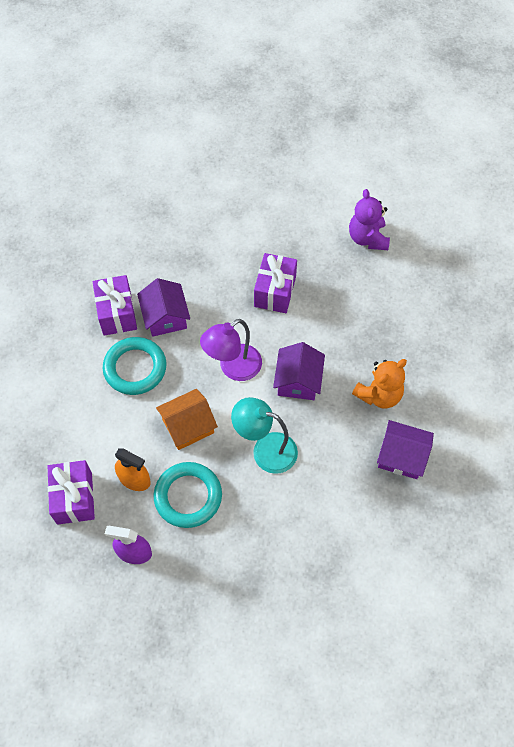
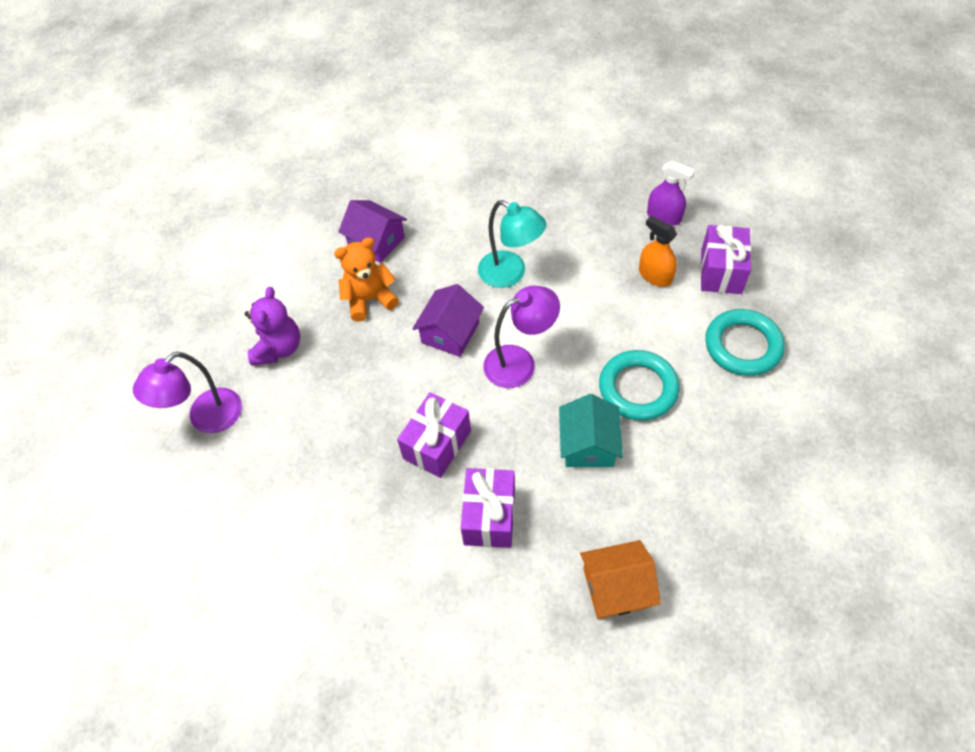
camera: 160 degrees left, 5 degrees down
purple gift [93,275,137,336] -> purple gift moved to [461,468,515,548]
purple house [137,278,190,337] -> turquoise house [559,394,623,467]
turquoise ring [154,462,222,528] -> turquoise ring moved to [705,309,785,376]
orange house [156,389,218,450] -> orange house moved to [580,540,661,619]
purple teddy bear [349,189,390,250] -> purple teddy bear moved to [245,287,300,366]
none -> purple lamp [133,352,242,433]

